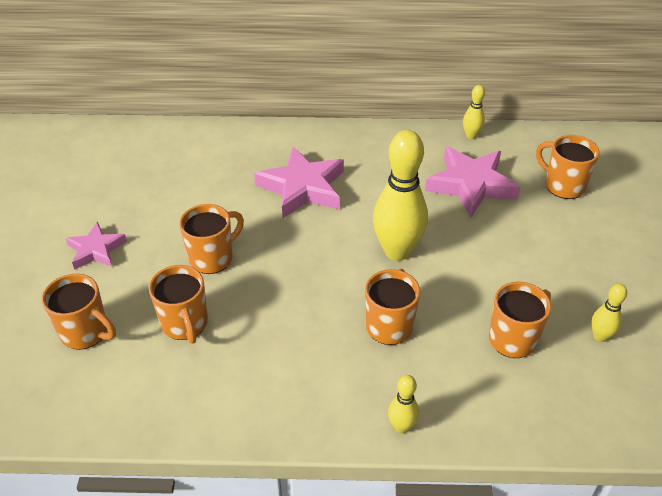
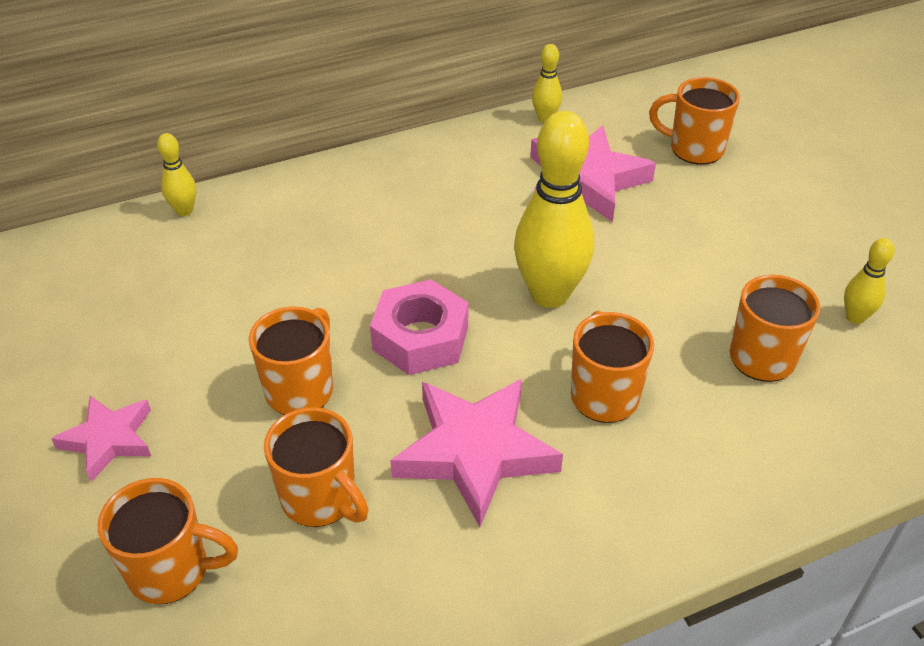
camera: 25 degrees left, 0 degrees up
pink star [254,147,344,218] -> pink star moved to [390,379,563,527]
yellow bowling pin [388,375,419,433] -> yellow bowling pin moved to [157,133,196,216]
none -> pink nut [370,279,468,375]

